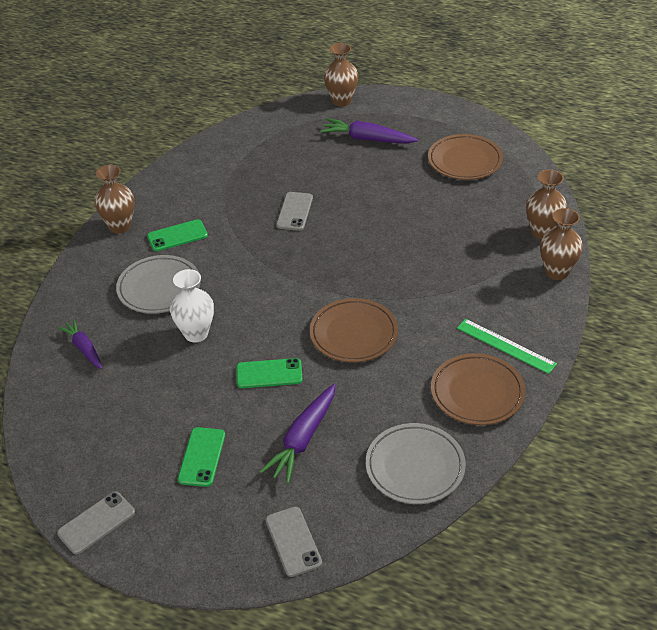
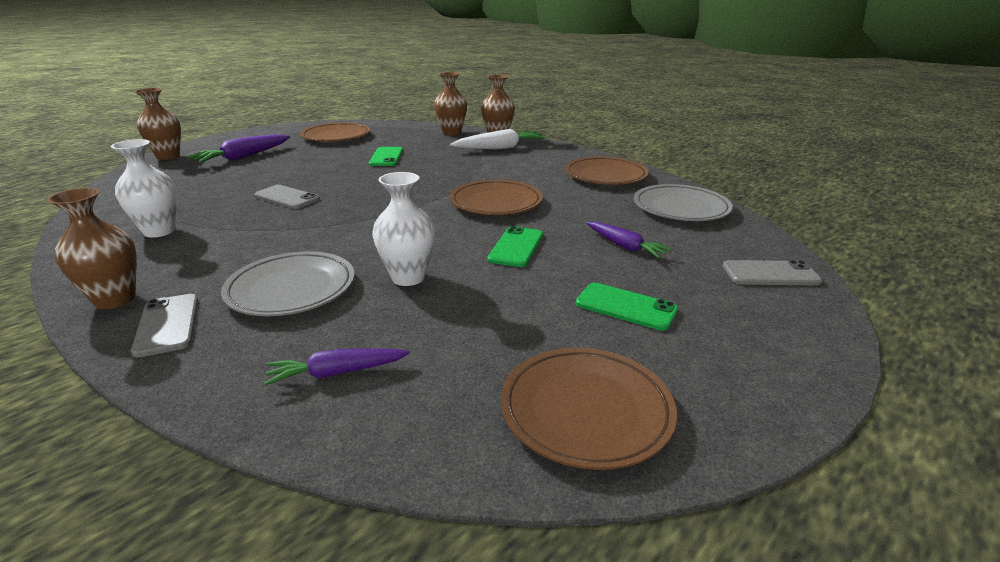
camera: 70 degrees left, 15 degrees down
grey phone [57,492,135,554] -> grey phone moved to [131,294,198,357]
green phone [147,219,208,252] -> green phone moved to [369,147,403,166]
purple carrot [260,384,335,484] -> purple carrot [587,222,672,258], size x0.65
green ruler [457,319,557,374] -> none
none -> white vase [111,139,177,237]
none -> white carrot [450,129,546,149]
none -> brown plate [501,347,677,470]

